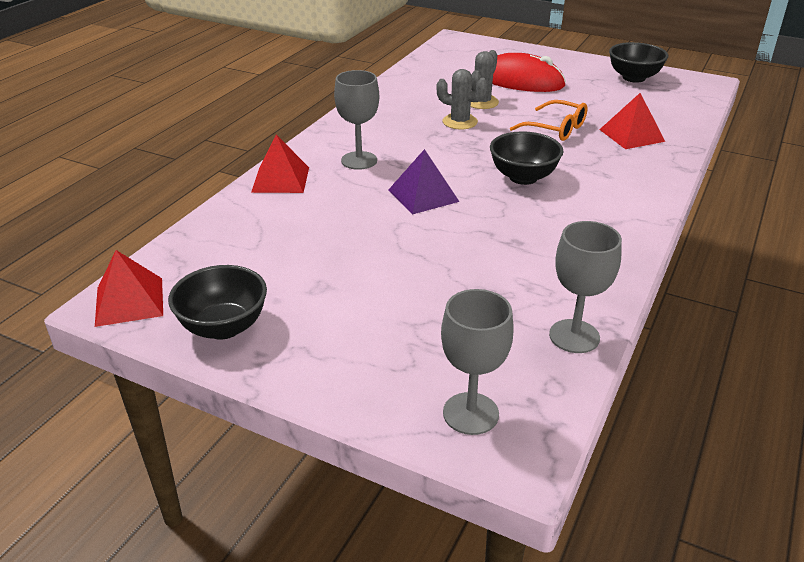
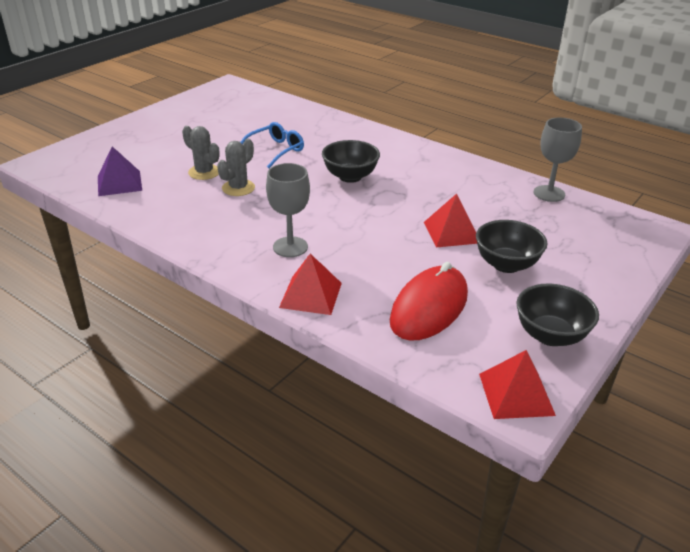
camera: 80 degrees left, 0 degrees up
purple pyramid [389,149,460,215] -> purple pyramid moved to [98,146,142,196]
grey goblet [441,289,514,435] -> none
red mouse [492,53,566,92] -> red mouse moved to [389,262,468,341]
orange glasses [510,100,588,141] -> blue glasses [240,122,304,168]
red pyramid [599,93,665,149] -> red pyramid moved to [424,194,477,247]
black bowl [609,42,668,83] -> black bowl moved to [476,220,547,273]

